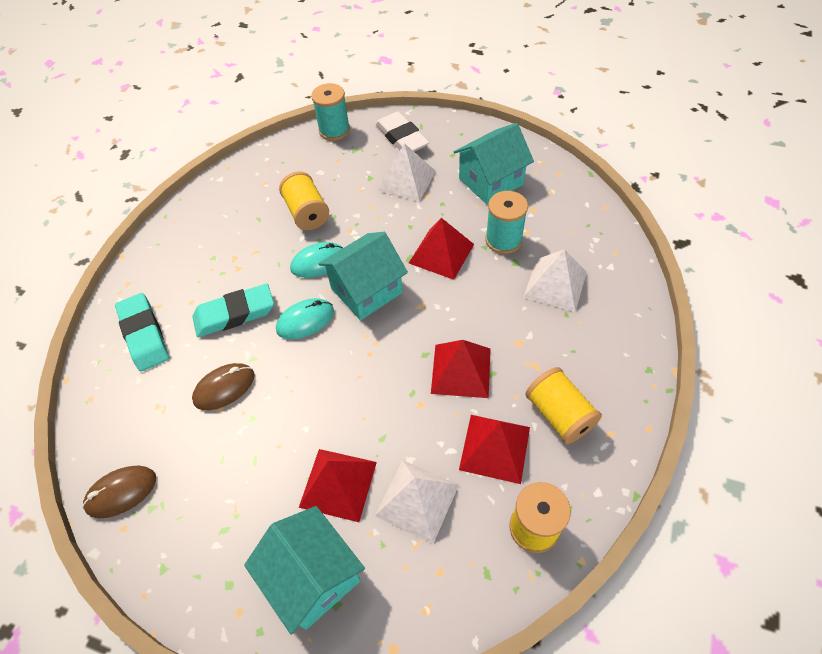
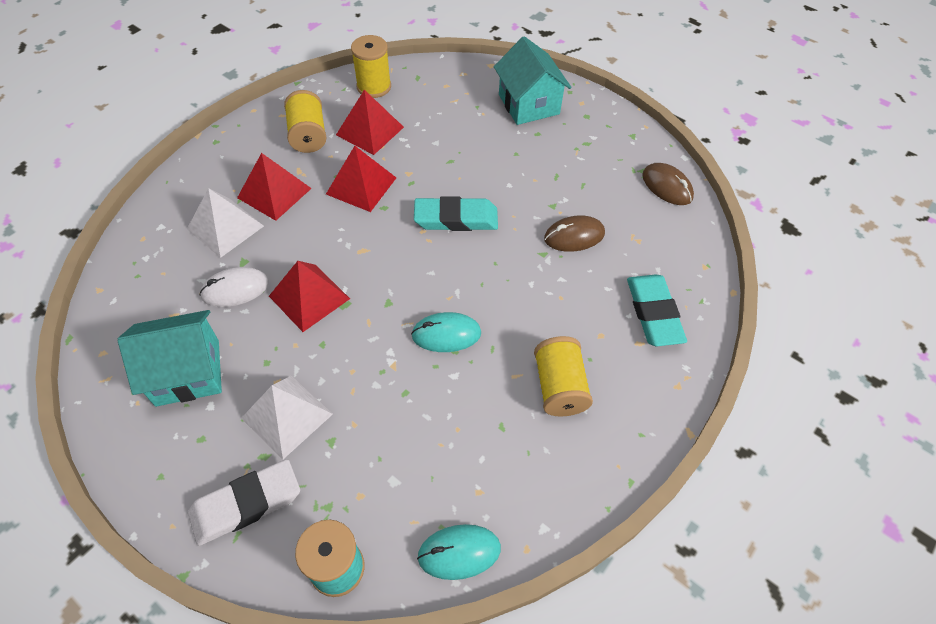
camera: 165 degrees left, 0 degrees up
brown mouse [82,466,156,518] -> brown mouse turned 60 degrees clockwise [642,163,694,205]
turquoise eraser [192,284,274,337] -> turquoise eraser moved to [414,196,498,231]
turquoise mouse [276,298,334,339] -> turquoise mouse moved to [417,524,501,580]
yellow spool [279,171,329,230] -> yellow spool moved to [534,336,593,416]
red pyramid [299,449,377,522] -> red pyramid moved to [237,153,312,221]
turquoise house [319,232,408,320] -> none
white pyramid [375,460,459,544] -> none
white eraser [376,111,429,152] -> white eraser turned 75 degrees clockwise [188,459,300,546]
turquoise spool [485,191,528,254] -> white mouse [199,267,269,307]

